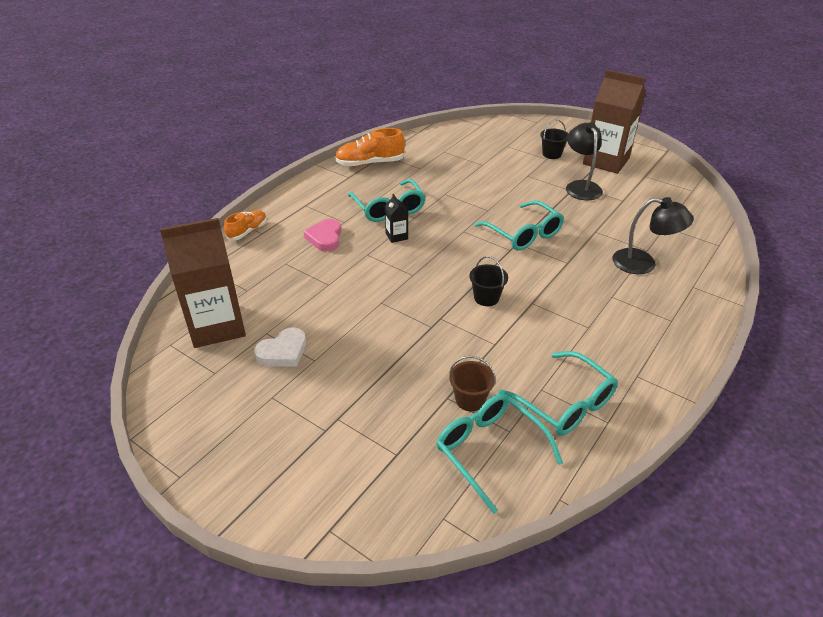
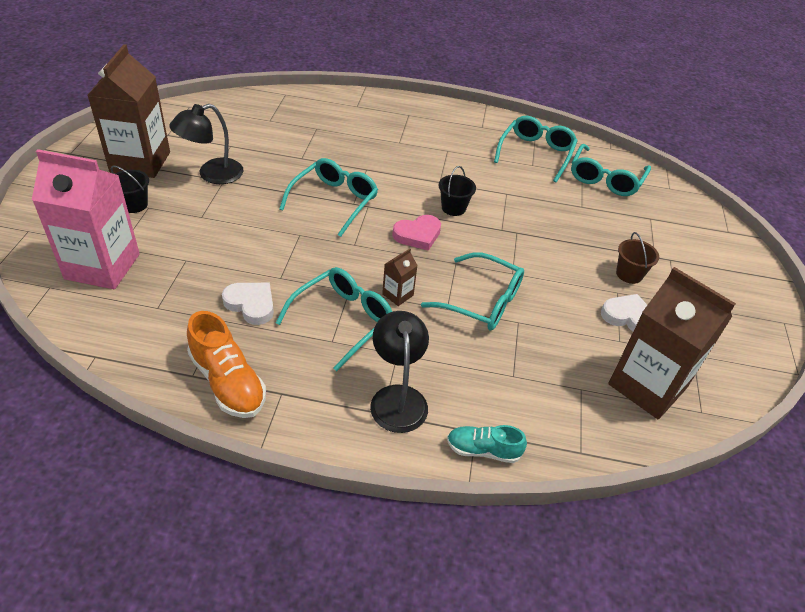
camera: 120 degrees left, 5 degrees up
orange shoe [224,210,267,240] -> turquoise shoe [447,425,527,463]
pink heart [304,219,341,251] -> pink heart moved to [392,215,441,251]
black carton [385,194,408,243] -> brown carton [382,249,418,306]
brown bucket [449,356,496,411] -> brown bucket moved to [616,232,659,284]
black lamp [612,197,694,274] -> black lamp moved to [370,311,429,433]
none -> pink carton [32,149,140,289]
none -> white heart [222,283,274,325]
none -> turquoise glasses [421,252,524,331]

